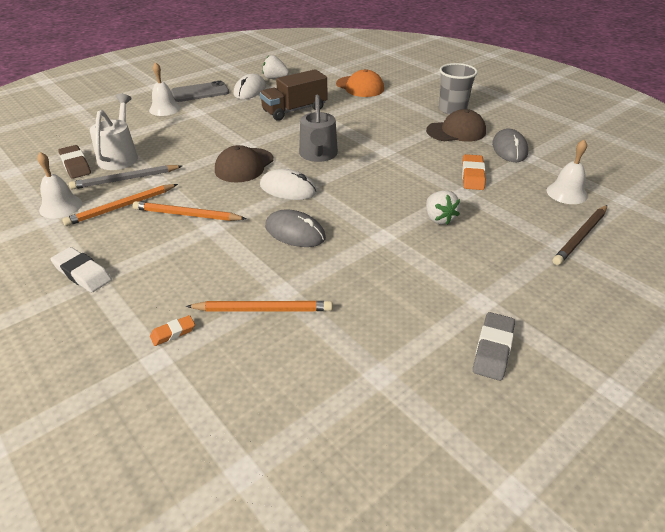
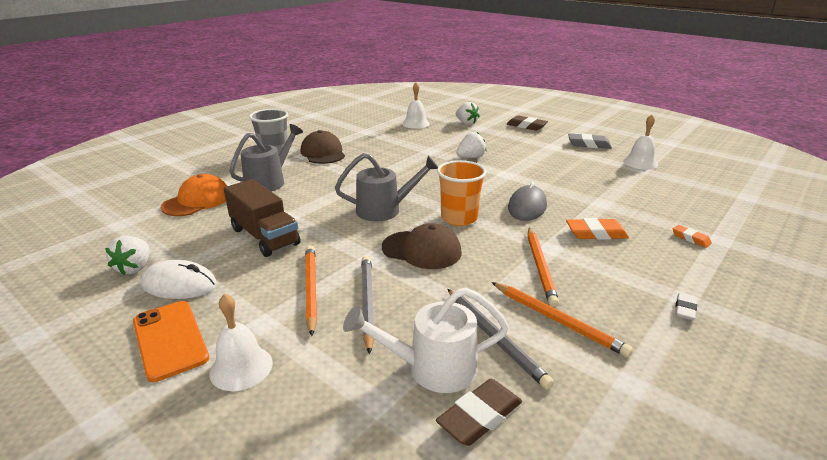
camera: 100 degrees left, 10 degrees down
white bell [37,152,82,218] -> white bell moved to [623,115,658,170]
white eraser [50,247,112,292] -> white eraser [675,293,697,320], size x0.59
grey phone [171,81,229,102] -> orange phone [133,301,209,382]
orange pencil [186,301,332,312] -> orange pencil moved to [305,246,317,336]
white mouse [260,169,317,200] -> orange cup [437,160,487,226]
orange eraser [462,154,486,190] -> orange eraser moved to [566,218,629,240]
grey mouse [492,128,528,162] -> none
brown pencil [553,205,607,265] -> white strawberry [456,102,480,125]
none -> grey watering can [229,124,303,192]
none -> grey pencil [361,256,374,355]
none -> brown eraser [507,115,548,131]

